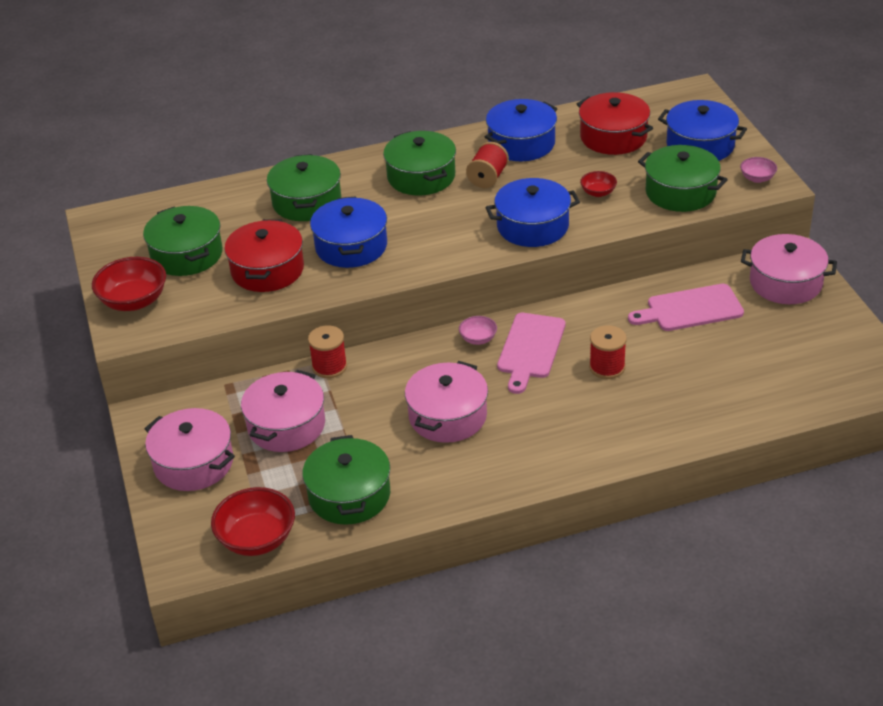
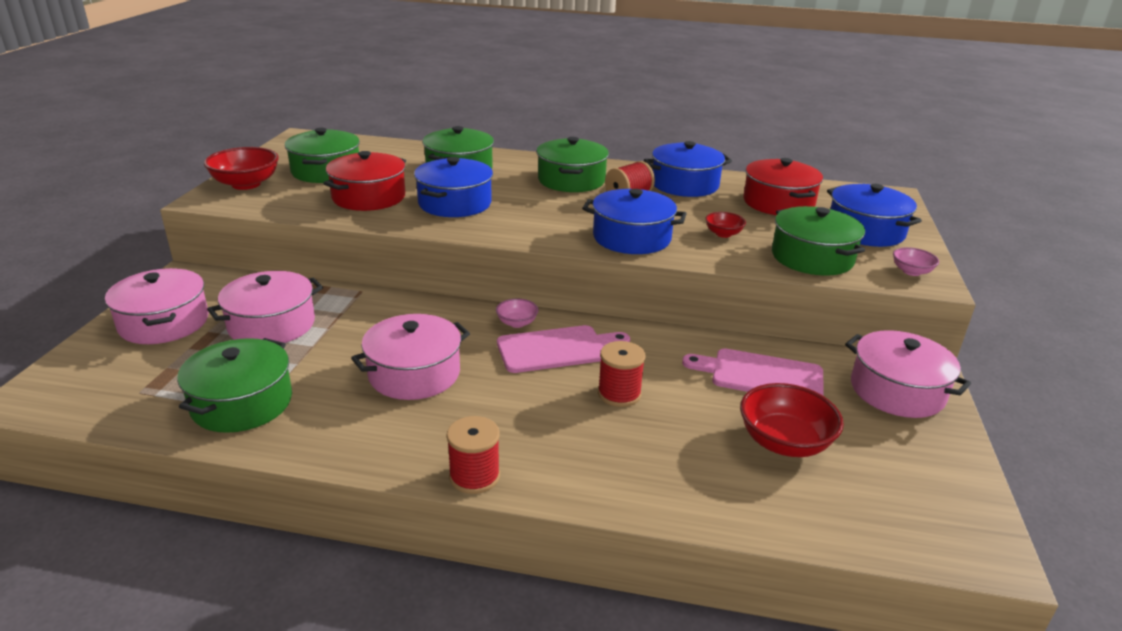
camera: 25 degrees right, 10 degrees down
red bowl [211,487,295,556] -> red bowl moved to [740,383,844,457]
red spool [308,325,347,378] -> red spool moved to [447,416,500,494]
pink cutting board [497,313,565,394] -> pink cutting board turned 150 degrees counterclockwise [497,325,630,373]

